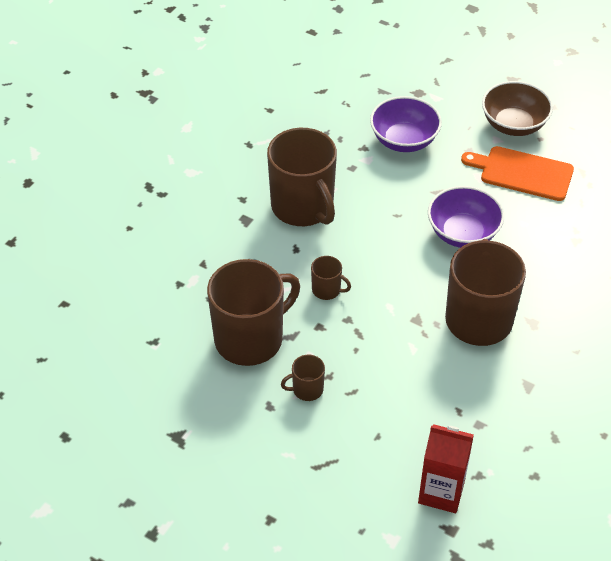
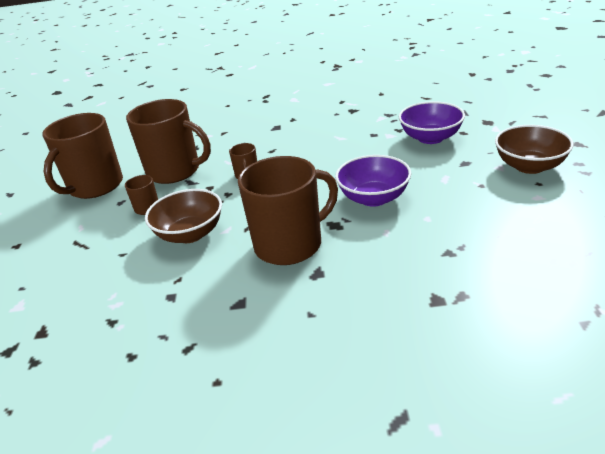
camera: 60 degrees right, 15 degrees down
brown mug [267,128,337,226] -> brown mug moved to [42,113,123,199]
red carton [418,424,474,513] -> none
orange cutting board [461,146,574,201] -> none
none -> brown bowl [145,189,222,243]

